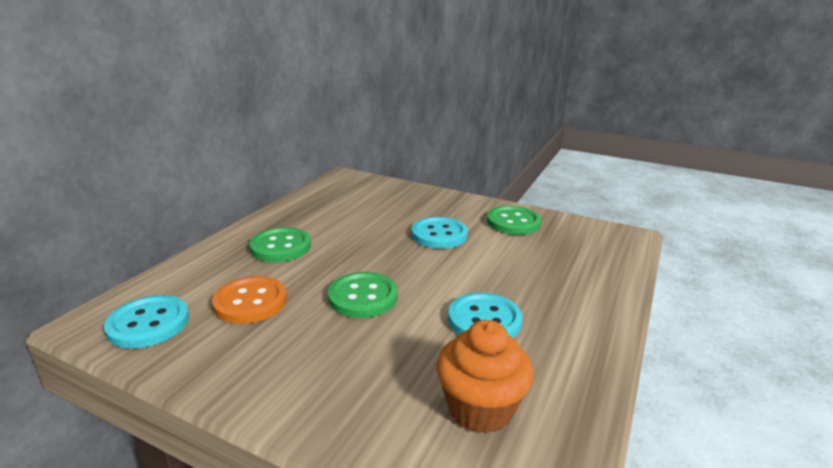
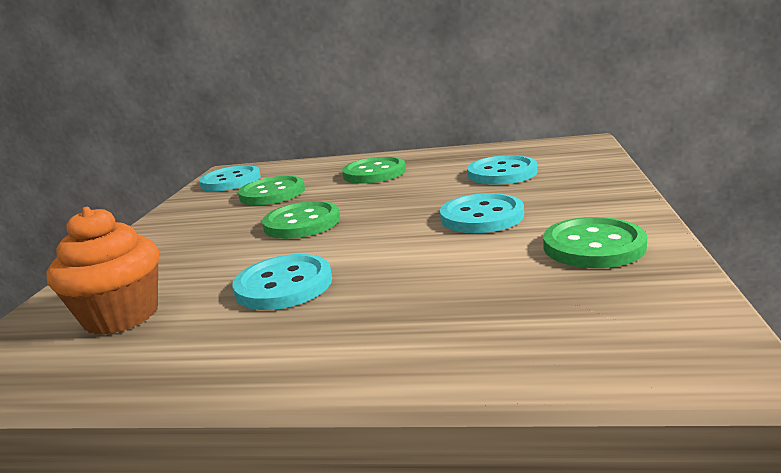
camera: 75 degrees right, 5 degrees down
orange button [212,276,287,324] -> green button [238,176,305,205]
none -> turquoise button [467,155,537,185]

